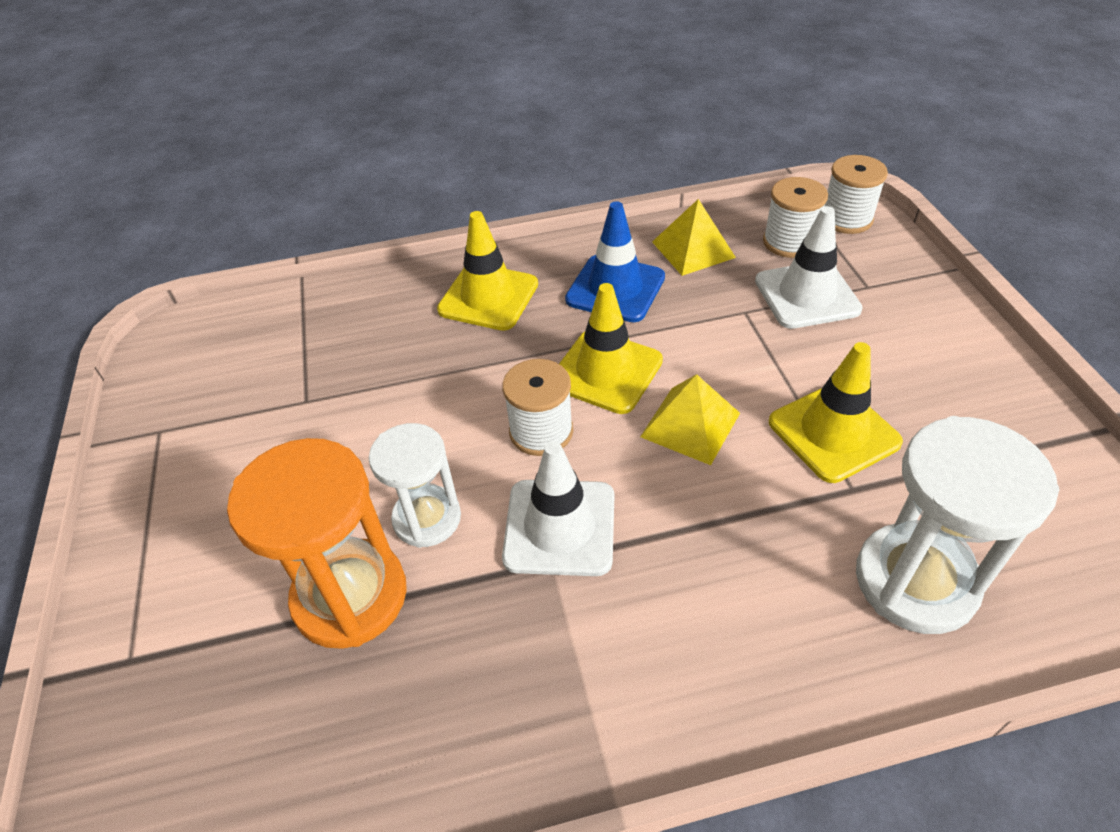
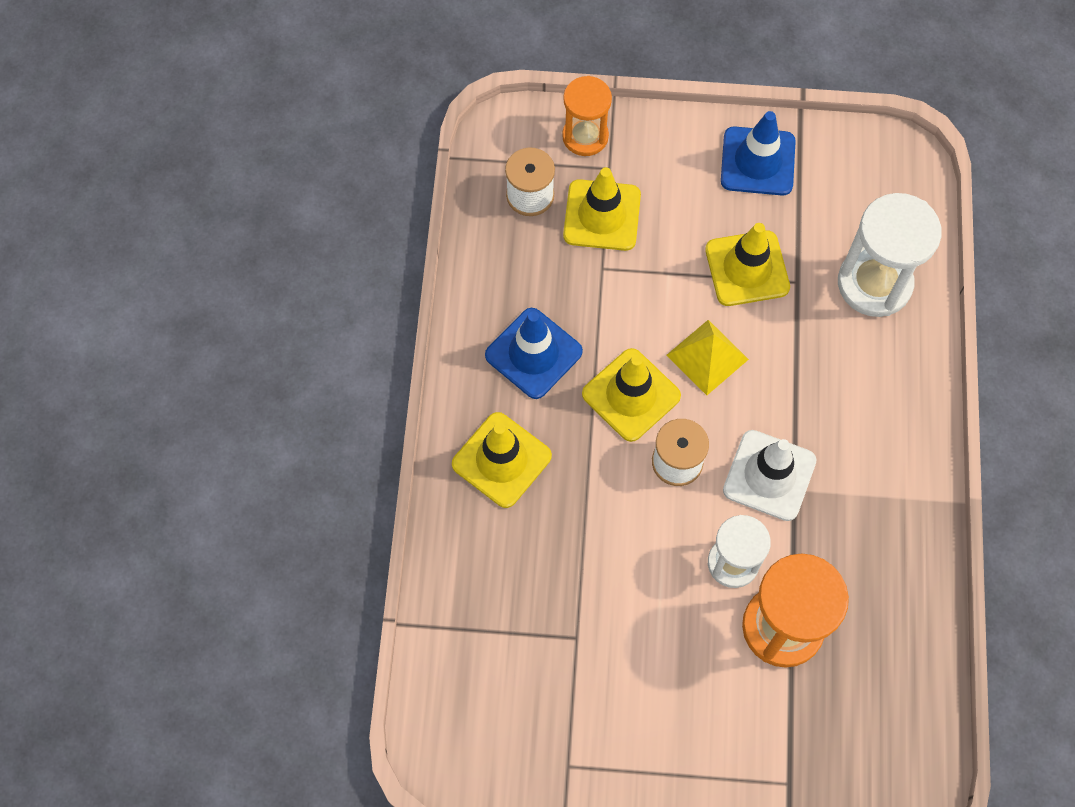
camera: 75 degrees left, 20 degrees up
yellow pyramid [652,199,736,276] -> none
white traffic cone [755,206,863,329] -> yellow traffic cone [563,167,641,251]
white spool [824,155,888,234] -> none
none -> orange hourglass [562,76,612,156]
none -> blue traffic cone [721,111,796,196]

